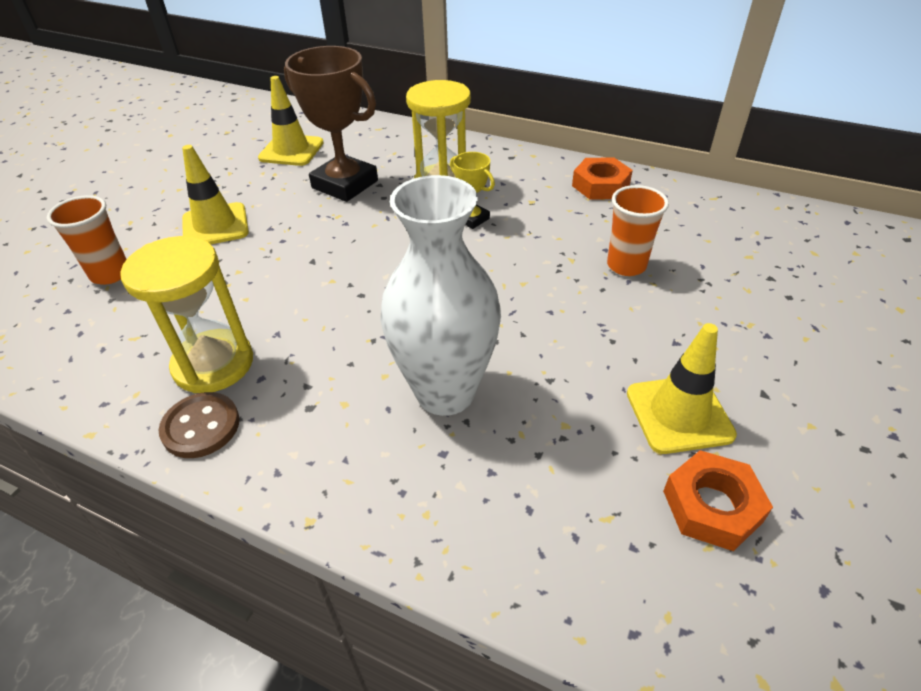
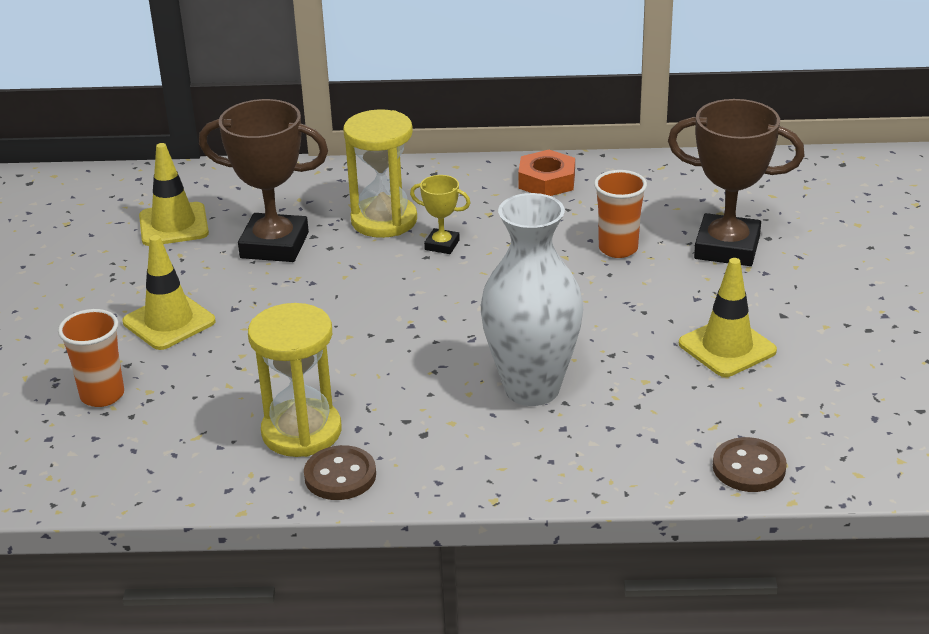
camera: 25 degrees left, 10 degrees down
orange nut [663,450,773,551] -> none
none -> brown trophy [668,99,805,266]
none -> brown button [713,437,787,492]

